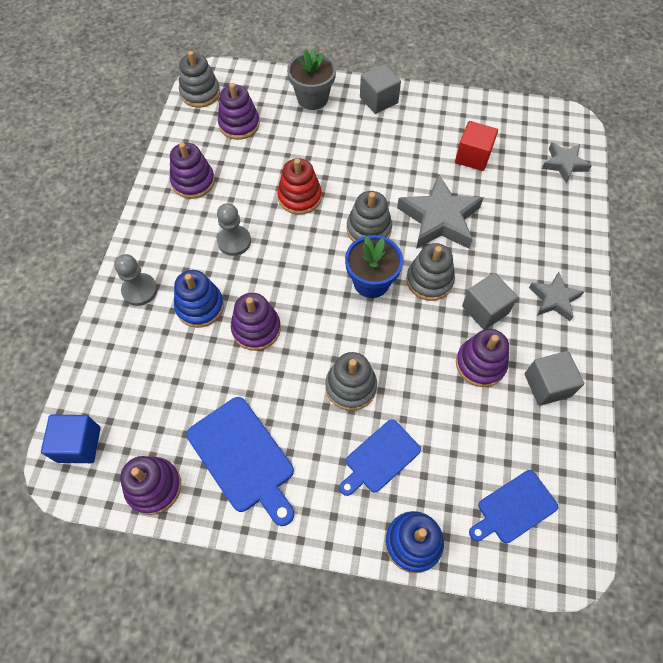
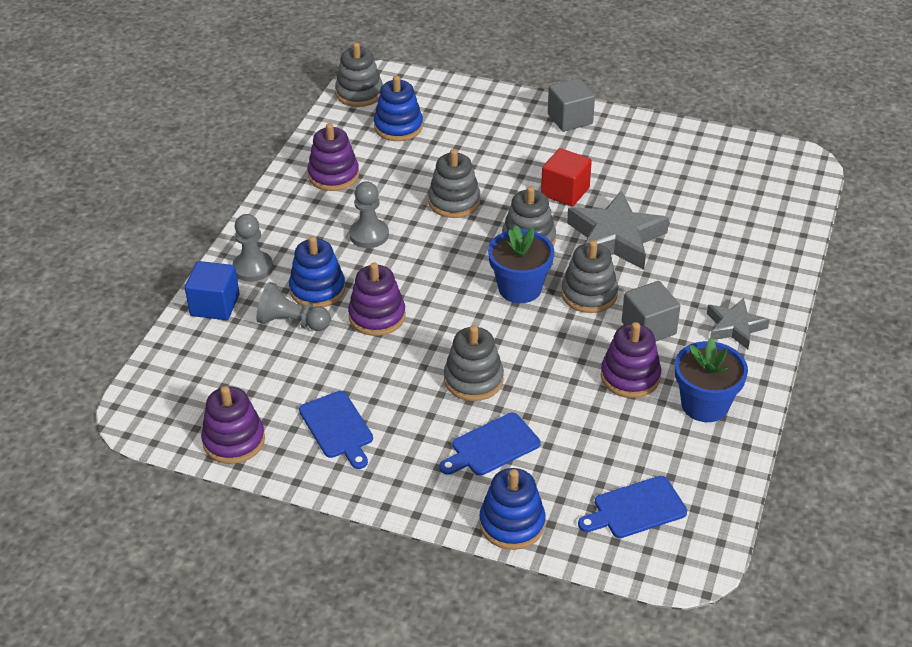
camera: 10 degrees right, 20 degrees down
blue cube [41,414,101,463] -> blue cube moved to [185,261,239,320]
blue cutting board [186,397,294,526] -> blue cutting board [299,391,373,469], size x0.66
purple stacking toy [218,83,260,140] -> blue stacking toy [374,75,423,141]
red stacking toy [277,158,322,215] -> grey stacking toy [428,149,480,218]
grey flower pot [287,48,336,110] -> none
red cube [455,121,498,171] -> red cube moved to [541,148,592,207]
grey cube [525,351,584,406] -> blue flower pot [675,338,748,422]
grey star [542,142,592,183] -> none
none -> grey pawn [256,282,331,331]

